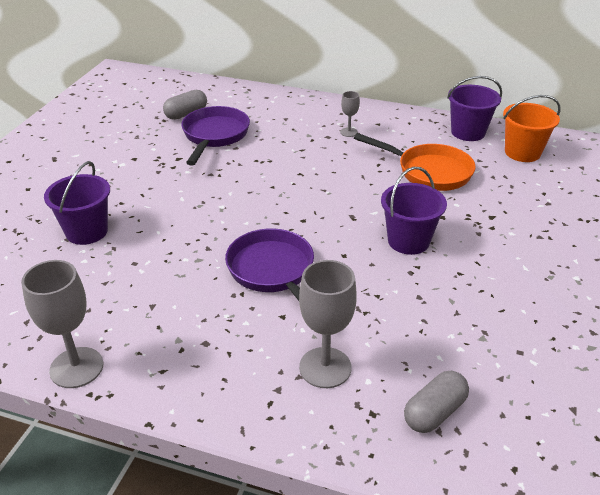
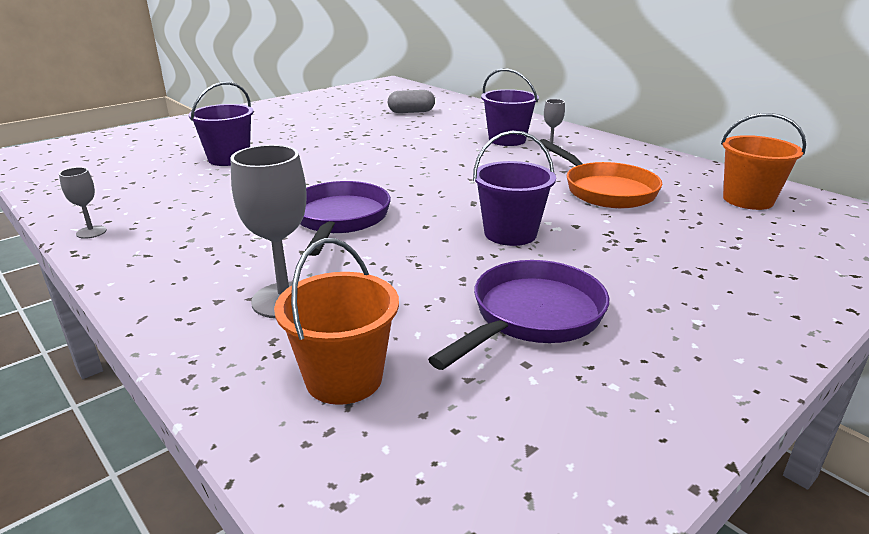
camera: 30 degrees right, 10 degrees down
grey goblet [21,260,103,388] -> grey goblet [59,167,107,239], size x0.52
purple pan [181,106,250,166] -> purple pan moved to [428,260,609,370]
grey capsule [404,371,469,433] -> orange bucket [274,238,399,405]
purple bucket [447,76,502,141] -> purple bucket moved to [481,68,539,146]

